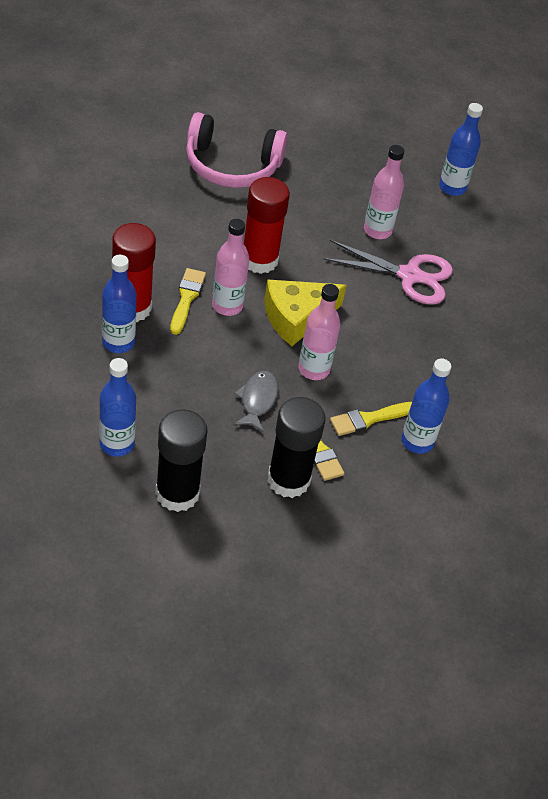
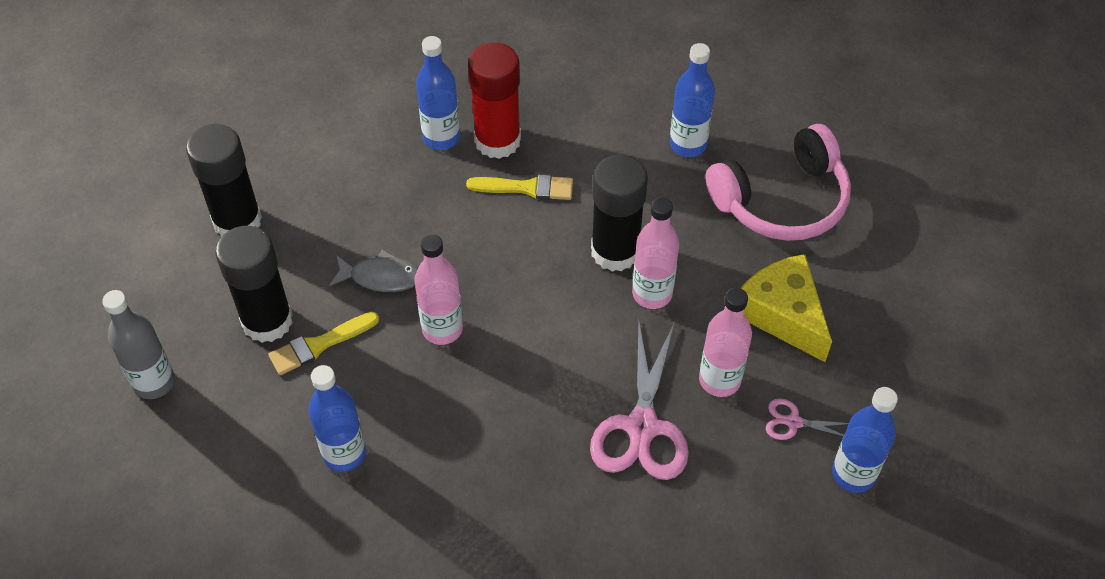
camera: 90 degrees right, 5 degrees up
blue bottle [99,358,136,457] -> blue bottle moved to [670,43,715,157]
pink headphones [186,112,288,188] -> pink headphones turned 120 degrees counterclockwise [705,124,851,241]
pink bottle [212,219,249,316] -> pink bottle moved to [632,198,679,309]
red glue stick [244,177,290,274] -> black glue stick [591,155,648,272]
yellow cheese [264,279,346,346] -> yellow cheese moved to [741,254,832,362]
yellow brush [330,402,412,436] -> none
none -> grey bottle [102,290,175,399]
none -> pink scissors [766,399,849,440]

